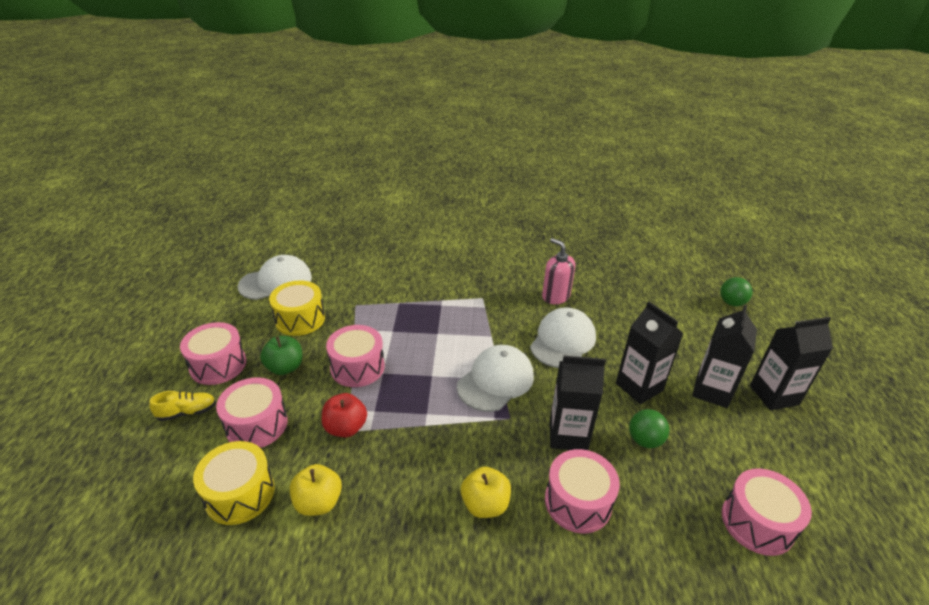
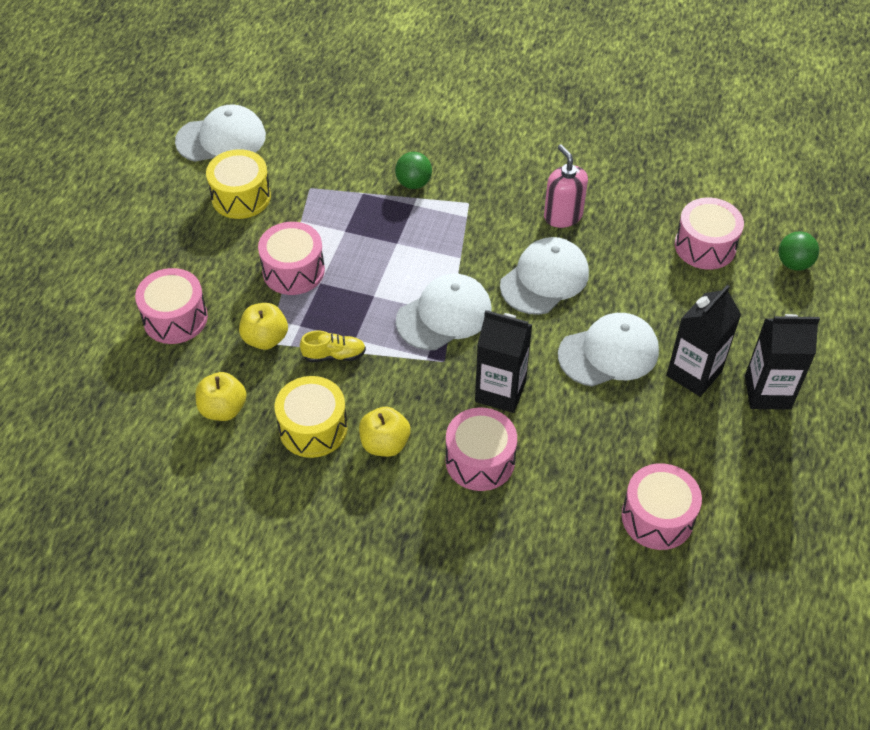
camera: 15 degrees right, 15 degrees up
yellow shoe [149,391,216,421] -> yellow shoe moved to [300,331,366,362]
pink drum [180,322,246,385] -> pink drum moved to [675,198,744,270]
yellow drum [193,441,275,525] -> yellow drum moved to [274,376,348,458]
green apple [260,336,302,375] -> none
red apple [322,393,367,437] -> yellow apple [239,303,288,350]
black carton [616,301,683,404] -> white cap [558,313,659,386]
green ball [629,409,669,448] -> green ball moved to [395,152,432,189]

